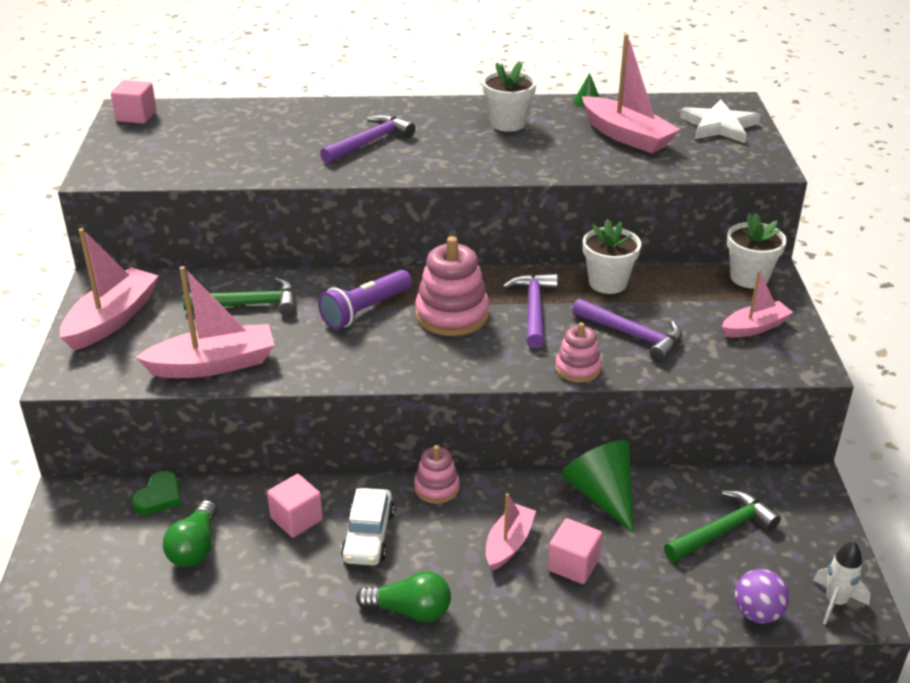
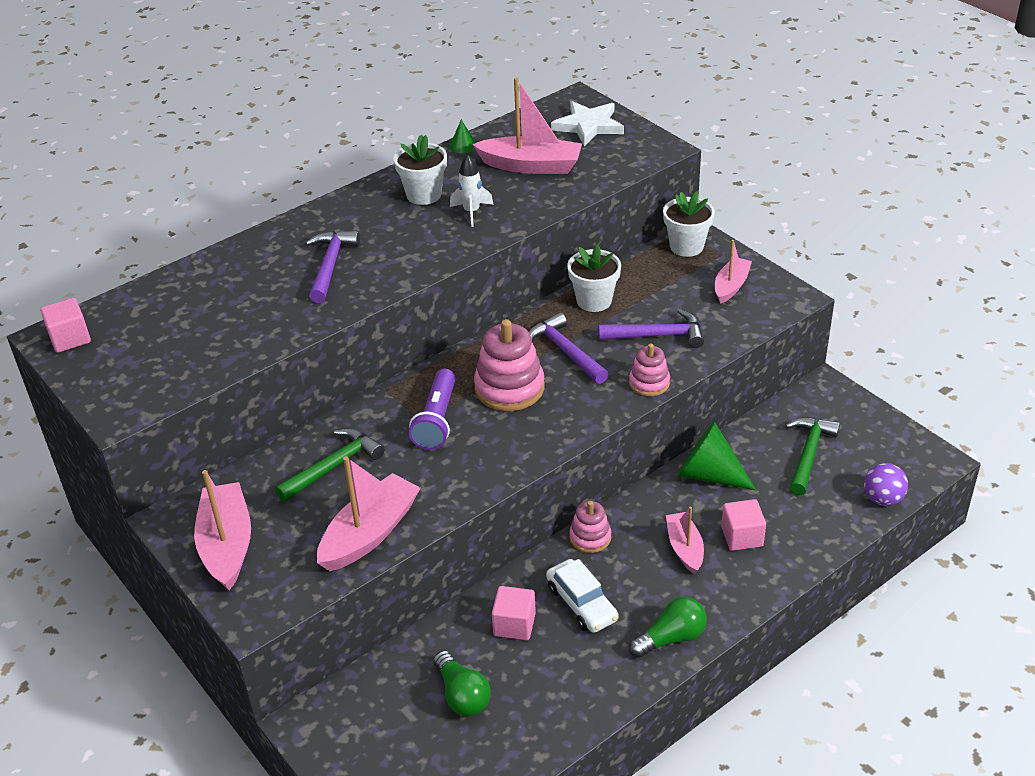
camera: 35 degrees left, 5 degrees up
green heart [132,471,181,515] -> none
white rocket [813,541,870,625] -> white rocket moved to [450,155,494,227]

